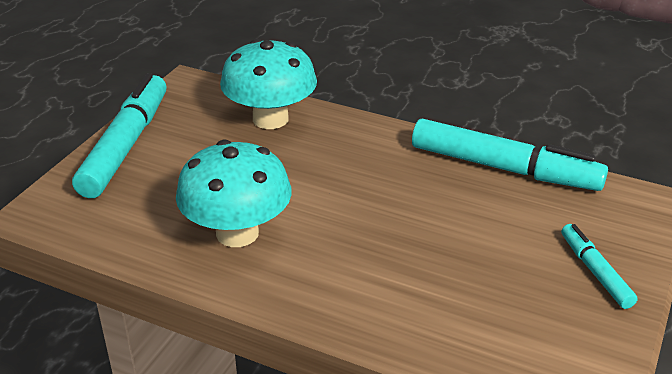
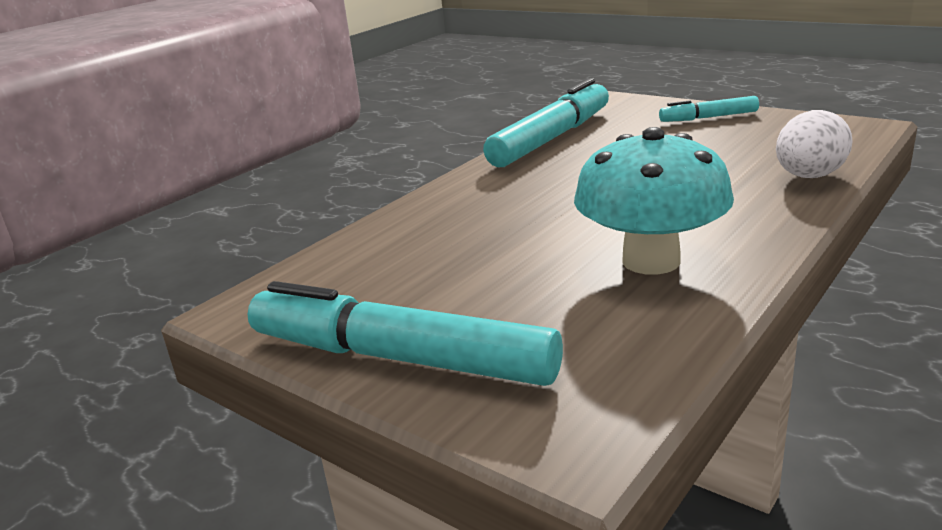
camera: 75 degrees left, 10 degrees down
turquoise mushroom [220,39,317,129] -> none
none -> white egg [776,110,853,178]

